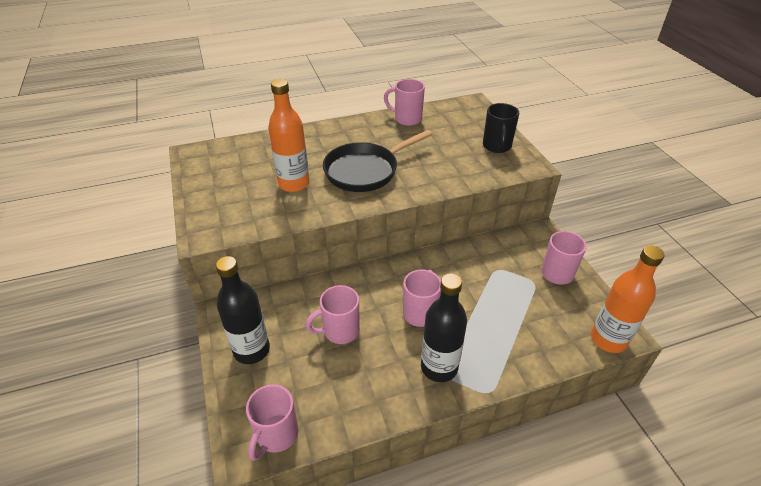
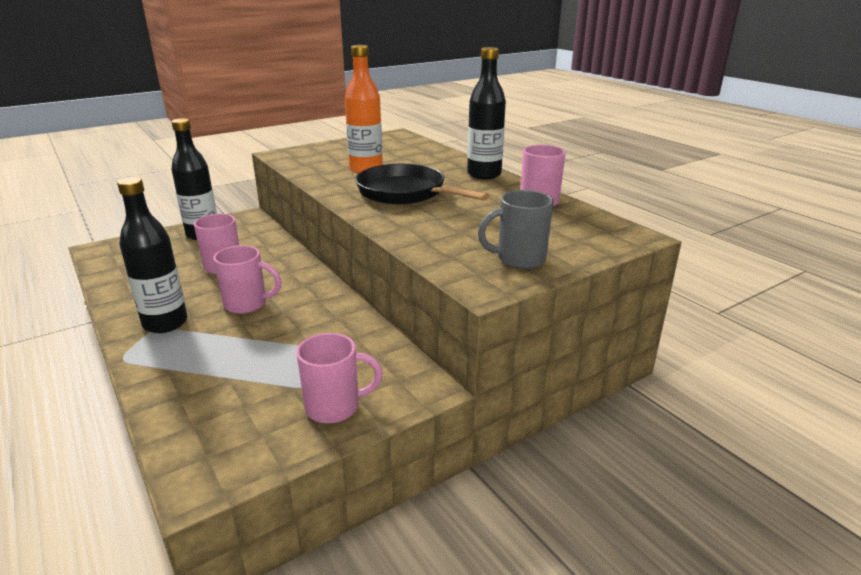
camera: 75 degrees right, 15 degrees down
pink mug [246,384,298,461] -> none
black mug [483,103,519,153] -> grey mug [478,190,554,269]
orange bottle [591,246,664,353] -> none
none -> black bottle [467,47,506,179]

